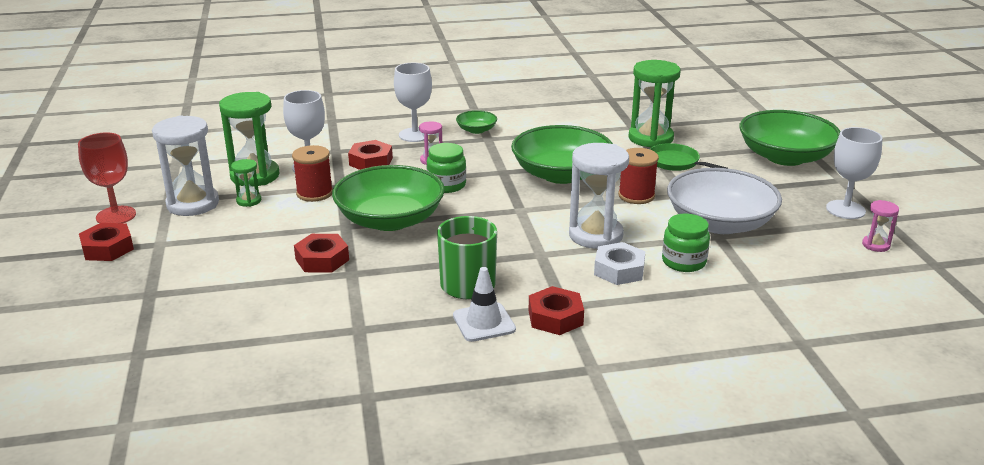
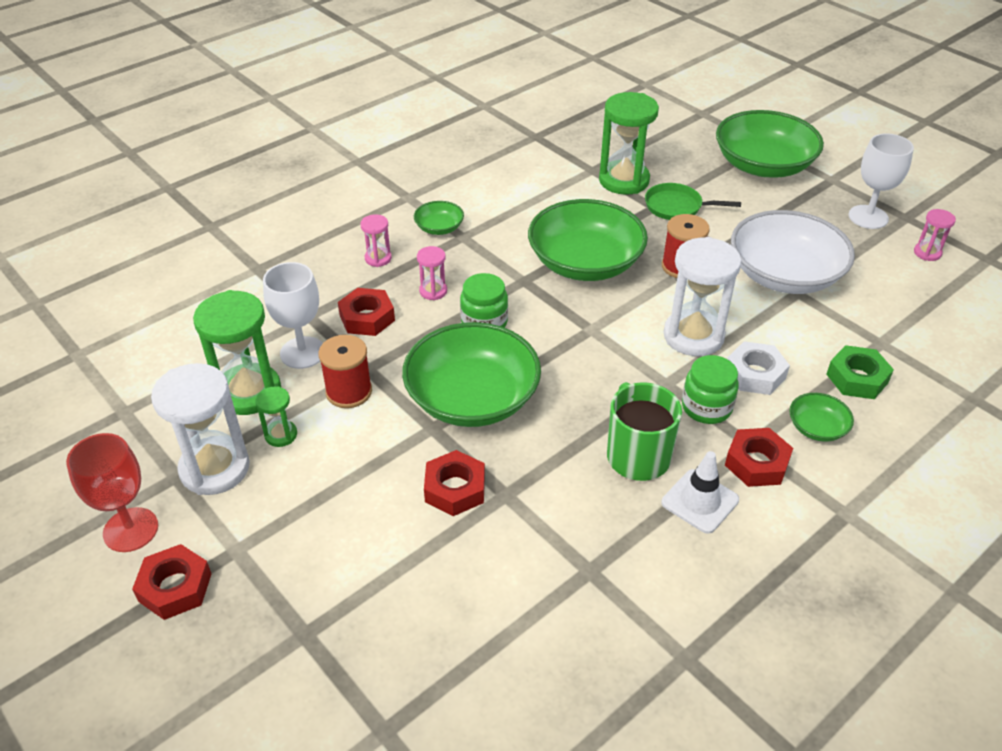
camera: 30 degrees left, 15 degrees up
white goblet [394,63,432,142] -> pink hourglass [361,214,392,267]
green jar [662,214,710,272] -> green jar moved to [682,355,739,424]
none -> green bowl [790,393,854,442]
none -> green nut [826,345,894,399]

